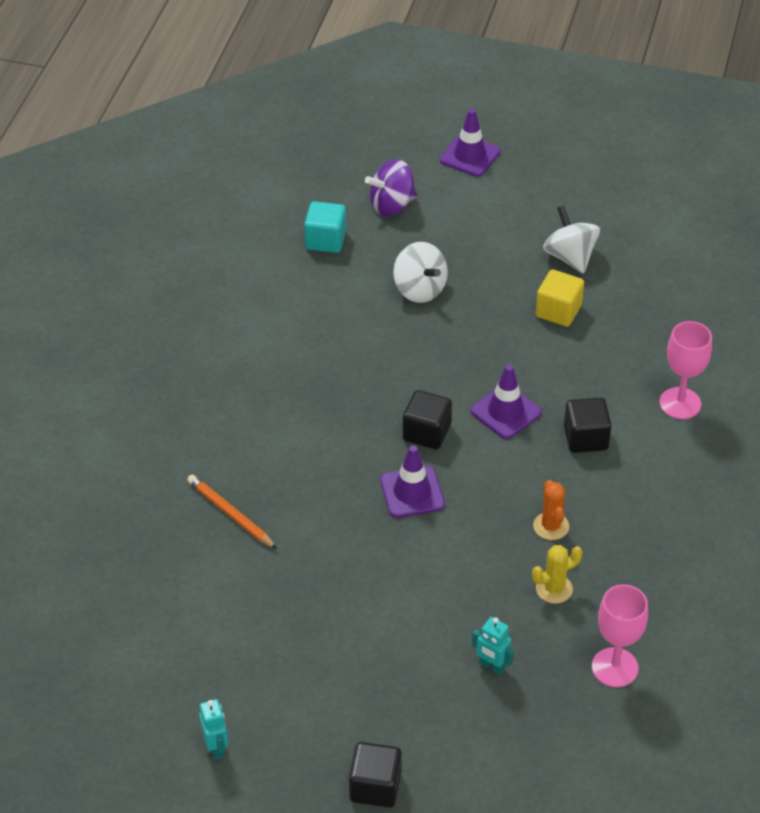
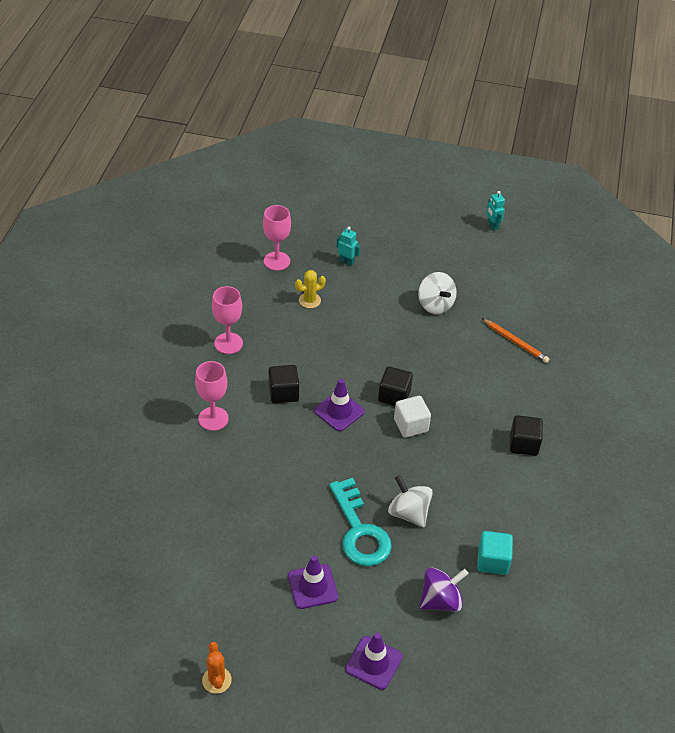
camera: 175 degrees right, 0 degrees up
black cube [349,742,402,808] -> black cube moved to [510,415,543,456]
purple traffic cone [380,445,445,518] -> purple traffic cone moved to [288,555,338,609]
orange cactus [533,480,569,540] -> orange cactus moved to [202,642,232,694]
yellow cube [535,270,584,327] -> none
white spinning top [543,206,600,274] -> white spinning top moved to [418,272,457,314]
none -> pink goblet [212,286,243,354]
none -> turquoise key [329,478,392,566]
none -> white cube [394,396,431,438]

